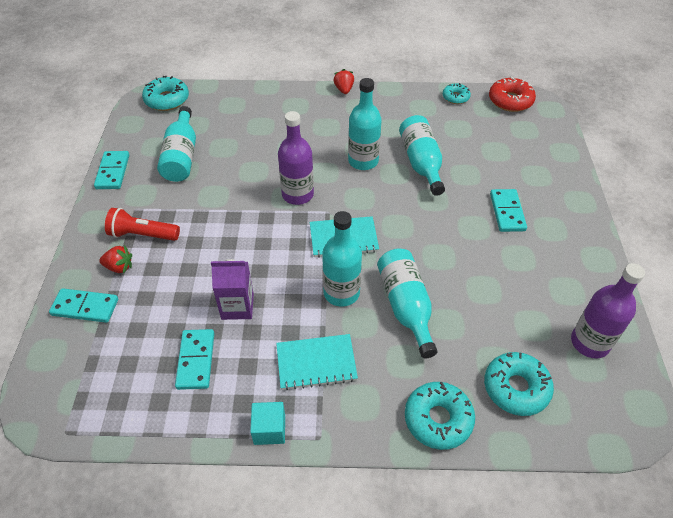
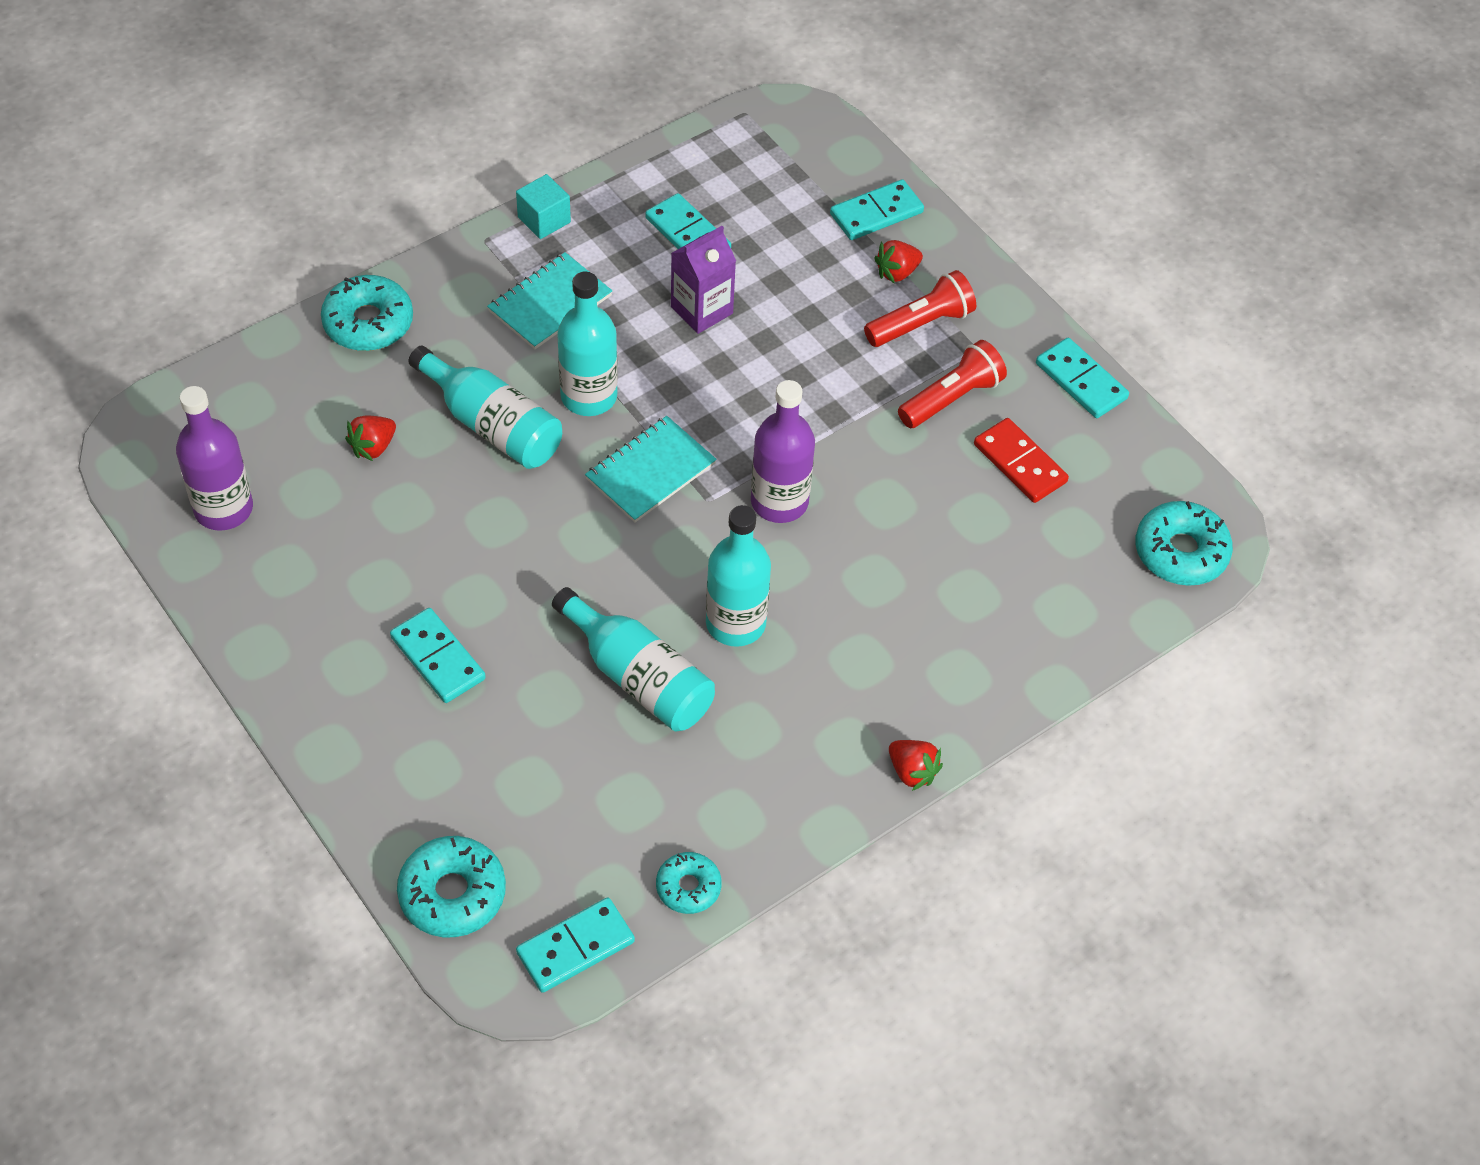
camera: 140 degrees right, 5 degrees up
turquoise bottle [157,106,196,182] -> red domino [974,418,1069,503]
turquoise donut [484,352,554,416] -> turquoise donut moved to [397,836,506,937]
red donut [489,76,536,112] -> turquoise domino [516,897,635,993]
none -> red strawberry [345,416,396,461]
none -> red flashlight [898,340,1007,428]

